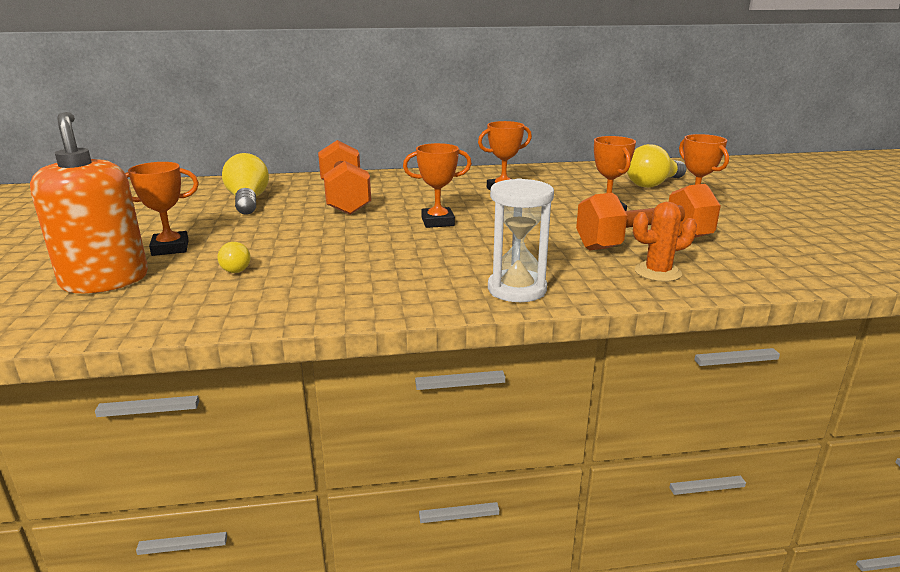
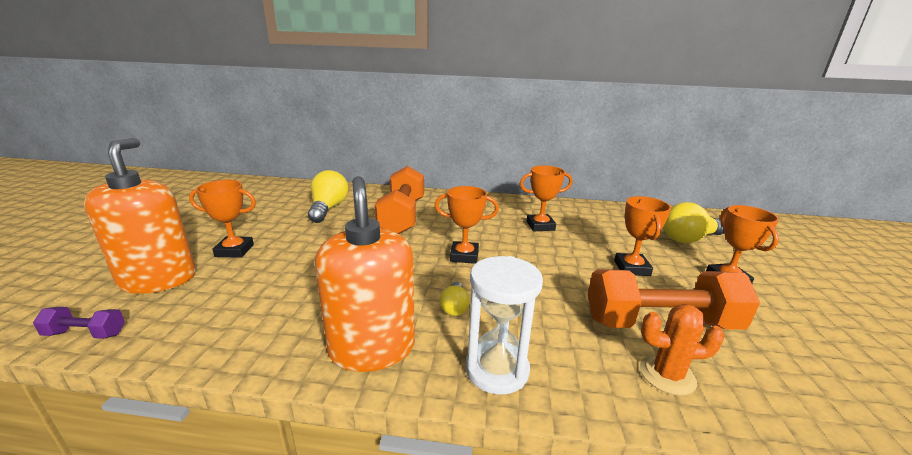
camera: 15 degrees right, 0 degrees up
yellow light bulb [217,242,251,273] -> yellow light bulb moved to [440,282,470,316]
none -> purple dumbbell [33,307,125,339]
none -> orange soap dispenser [315,176,415,372]

